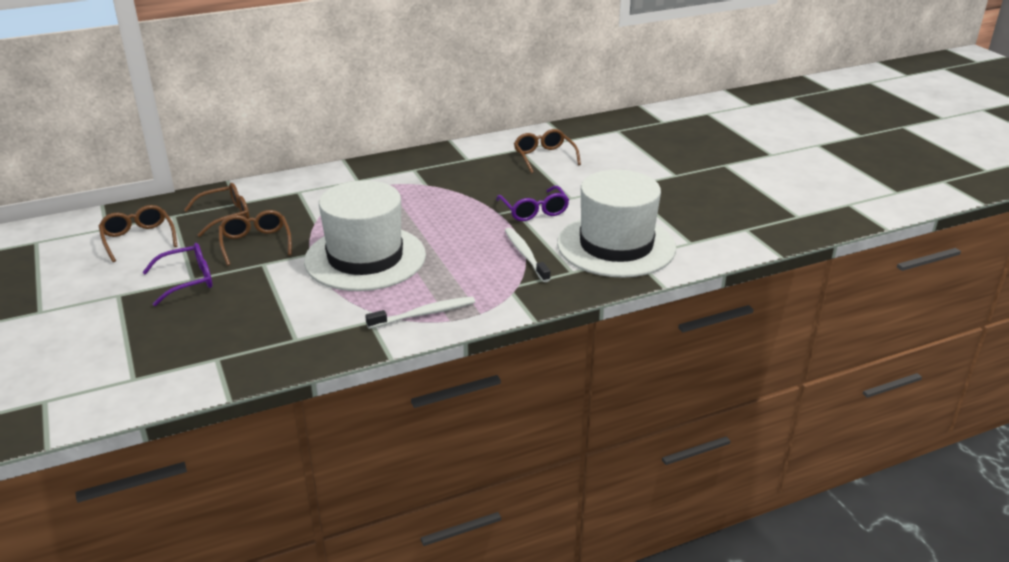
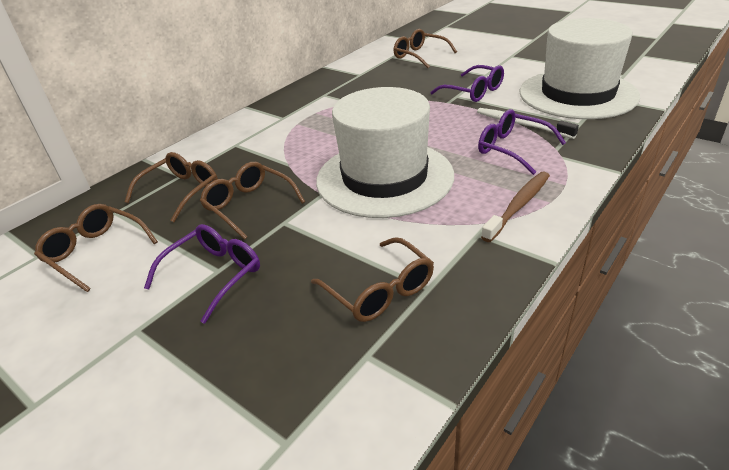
camera: 25 degrees left, 5 degrees up
white toothbrush [365,296,475,329] -> brown toothbrush [481,172,550,242]
none -> brown glasses [311,237,434,322]
none -> purple glasses [478,109,566,175]

